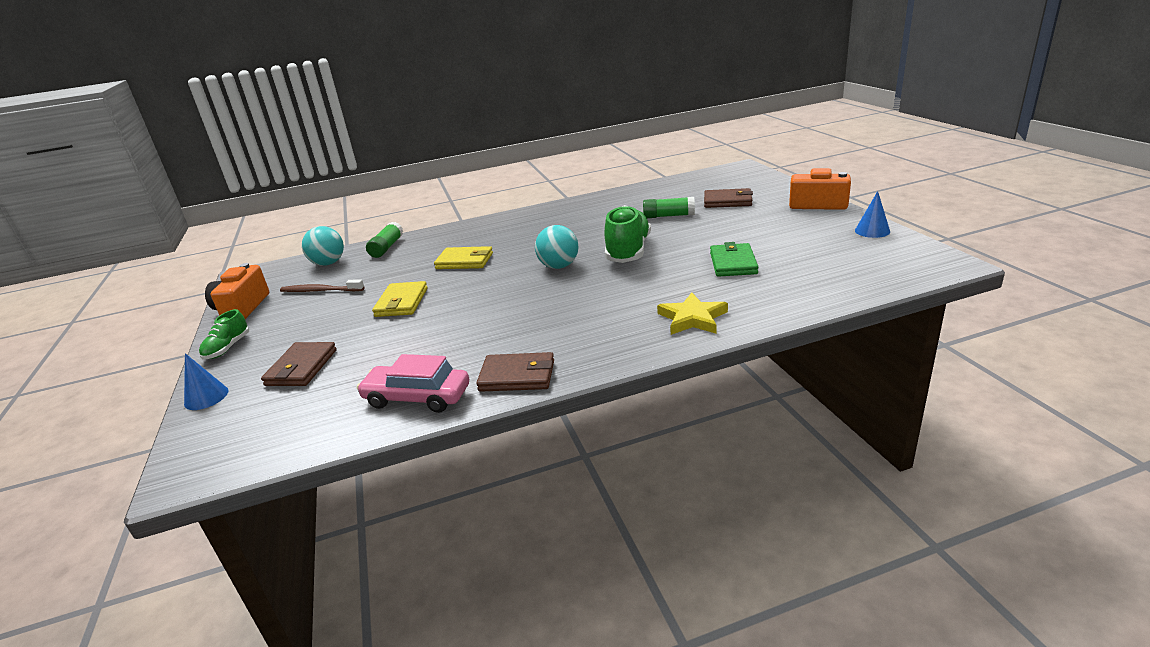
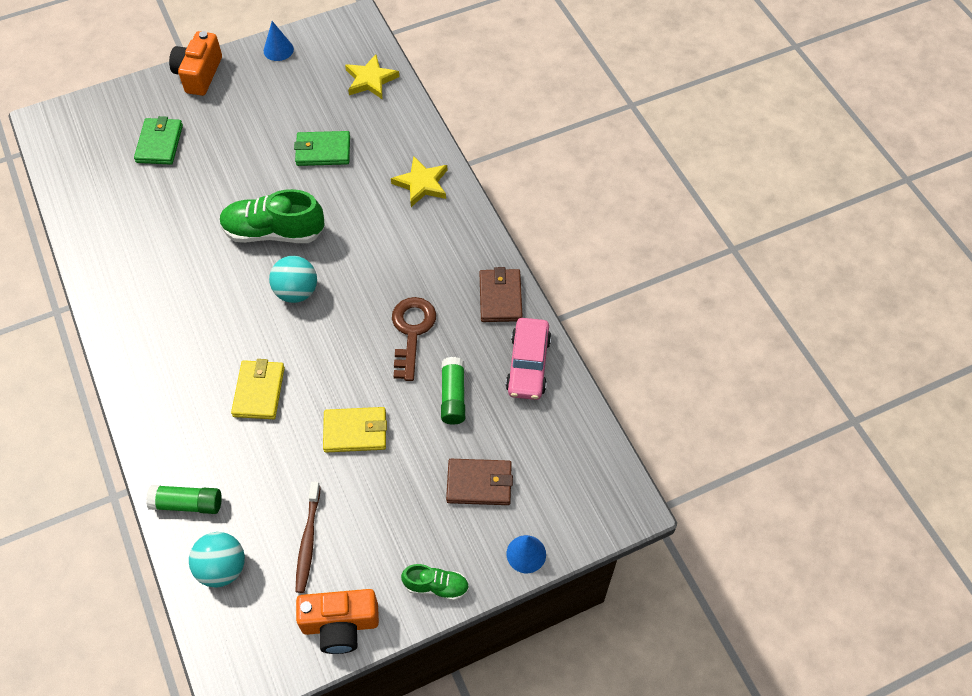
camera: 100 degrees left, 30 degrees up
green glue stick [643,197,695,218] -> green glue stick moved to [441,357,465,425]
brown wallet [704,188,753,208] -> green wallet [134,116,183,165]
none -> yellow star [345,54,399,100]
none -> brown key [392,297,436,381]

